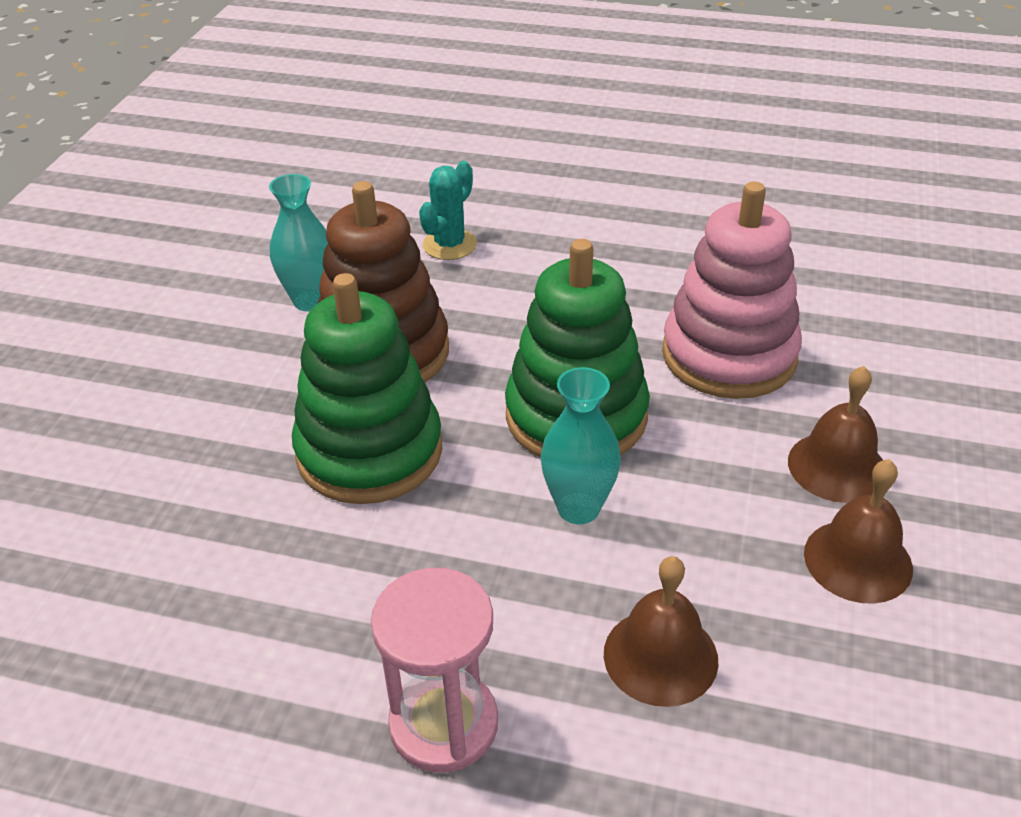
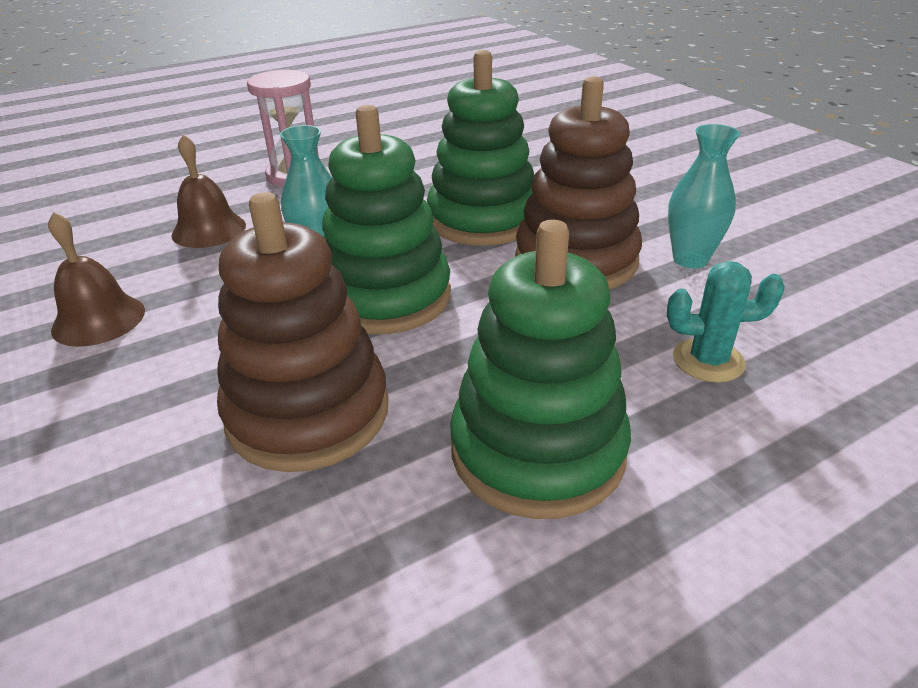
camera: 135 degrees right, 5 degrees down
turquoise cactus [419,161,477,260] -> turquoise cactus turned 75 degrees counterclockwise [667,261,785,383]
pink stacking toy [662,182,802,399] -> brown stacking toy [217,192,388,472]
brown bell [788,366,883,503] -> none
none -> green stacking toy [450,220,631,519]

